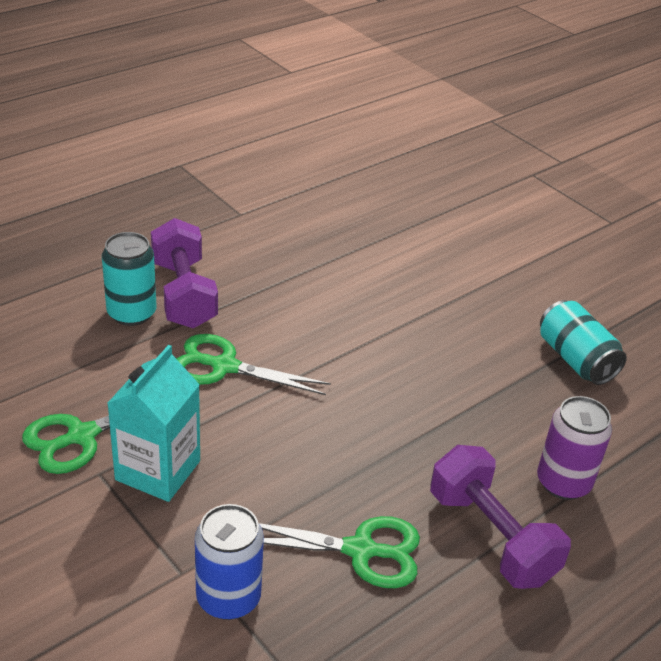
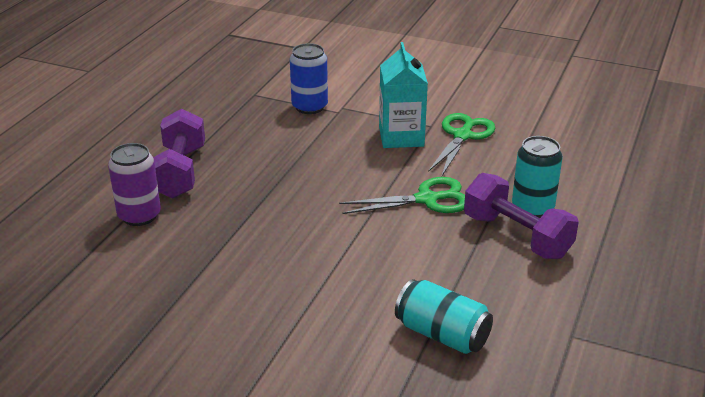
camera: 155 degrees right, 5 degrees down
green scissors [259,516,420,588] -> none
purple dumbbell [430,445,571,589] -> purple dumbbell turned 60 degrees clockwise [153,109,205,199]
turquoise can [540,300,627,385] -> turquoise can moved to [395,279,493,354]

